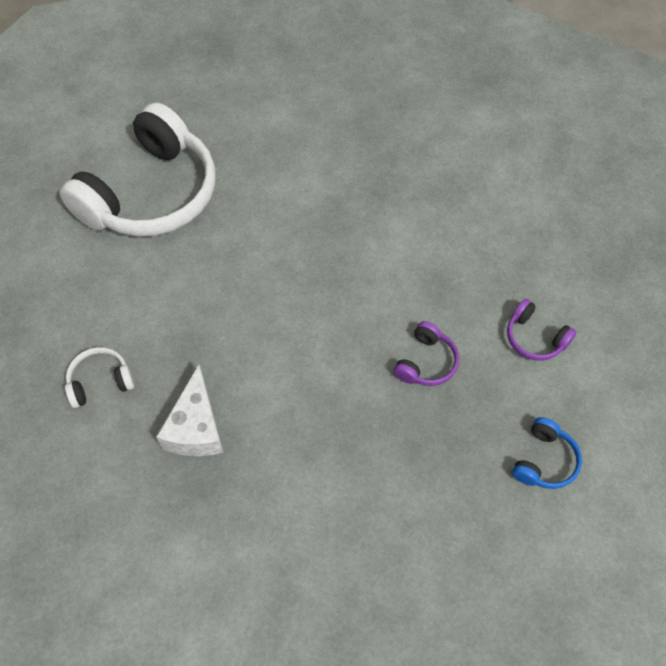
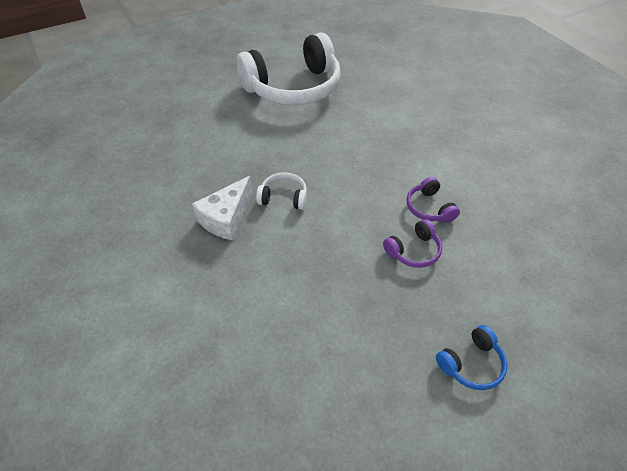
camera: 30 degrees right, 10 degrees down
white headphones [65,347,135,408] -> white headphones moved to [256,172,307,210]
purple headphones [507,299,576,361] -> purple headphones moved to [407,177,460,223]

